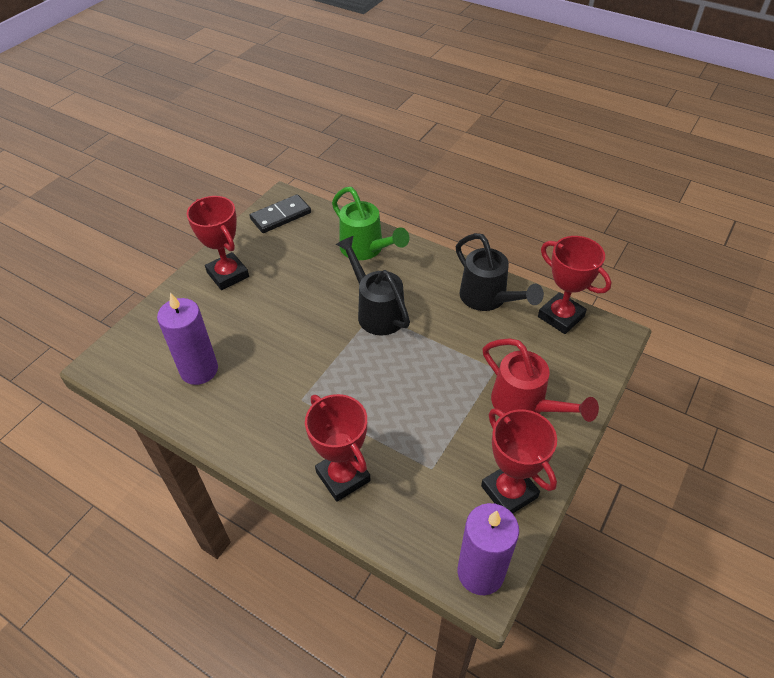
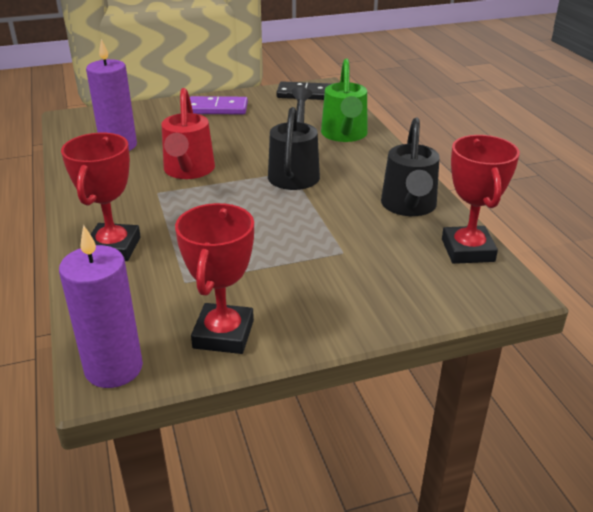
camera: 40 degrees right, 15 degrees down
red trophy [187,196,249,290] -> purple domino [190,96,248,114]
red watering can [483,338,599,422] -> red watering can moved to [162,88,215,179]

